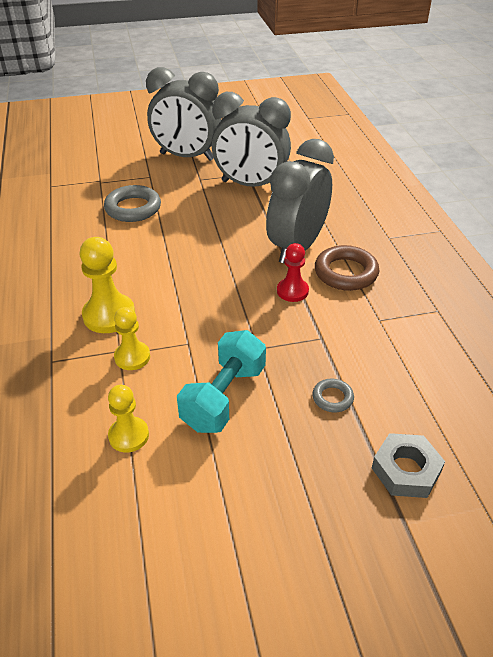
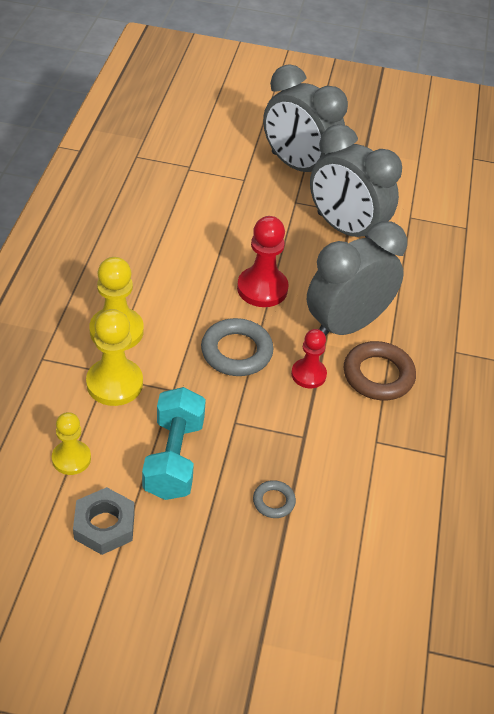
camera: 20 degrees right, 5 degrees up
grey ring [104,185,161,222] -> grey ring moved to [201,318,274,376]
yellow pawn [114,307,150,370] -> yellow pawn [86,309,143,406], size x1.56
turquoise dumbbell [177,330,266,433] -> turquoise dumbbell turned 45 degrees counterclockwise [142,387,206,500]
grey nut [372,433,445,498] -> grey nut moved to [73,487,135,555]
none -> red pawn [237,216,288,307]

